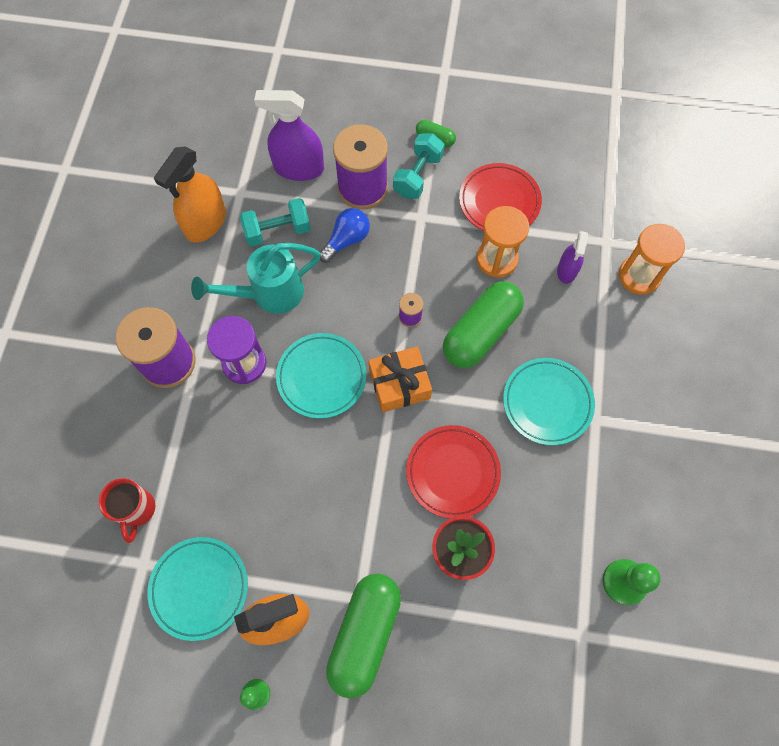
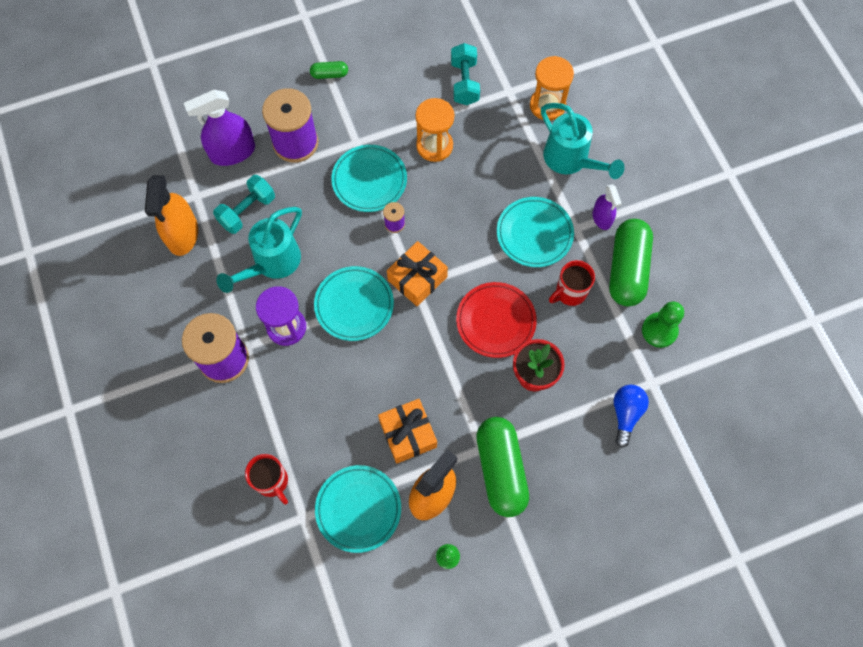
camera: 30 degrees left, 0 degrees up
blue light bulb [320,208,370,263] -> blue light bulb moved to [614,385,649,448]
turquoise dumbbell [393,134,445,199] -> turquoise dumbbell moved to [451,43,480,105]
green capsule [443,281,524,368] -> green capsule moved to [609,219,653,307]
red plate [459,163,542,231] -> none
purple spray bottle [557,231,588,284] -> purple spray bottle moved to [593,184,622,230]
none -> turquoise plate [331,145,407,212]
none -> orange gift [378,399,437,464]
none -> turquoise watering can [541,103,625,179]
none -> red mug [549,260,595,306]

